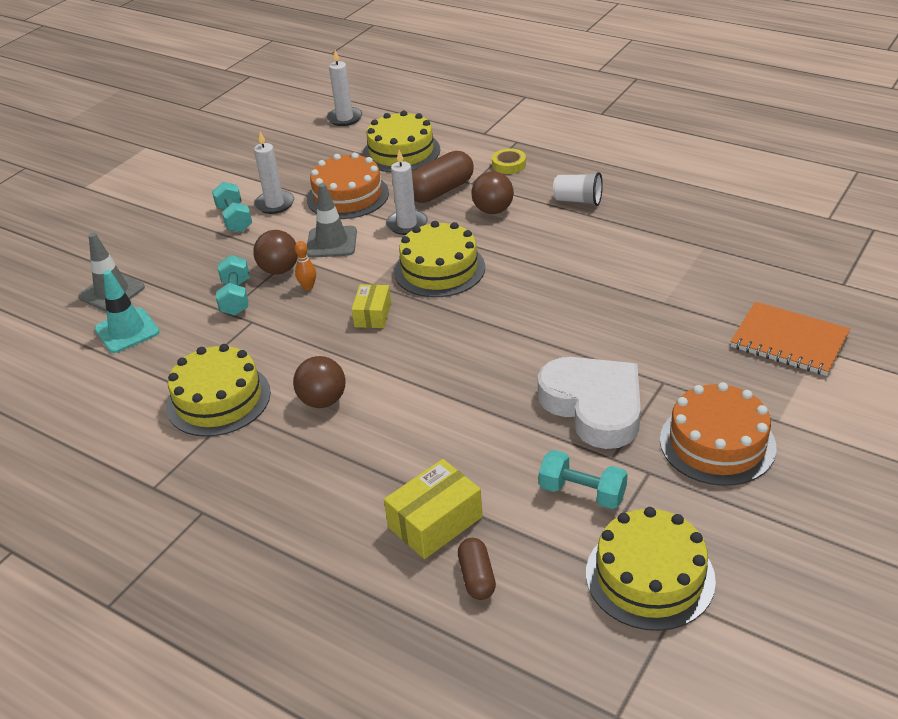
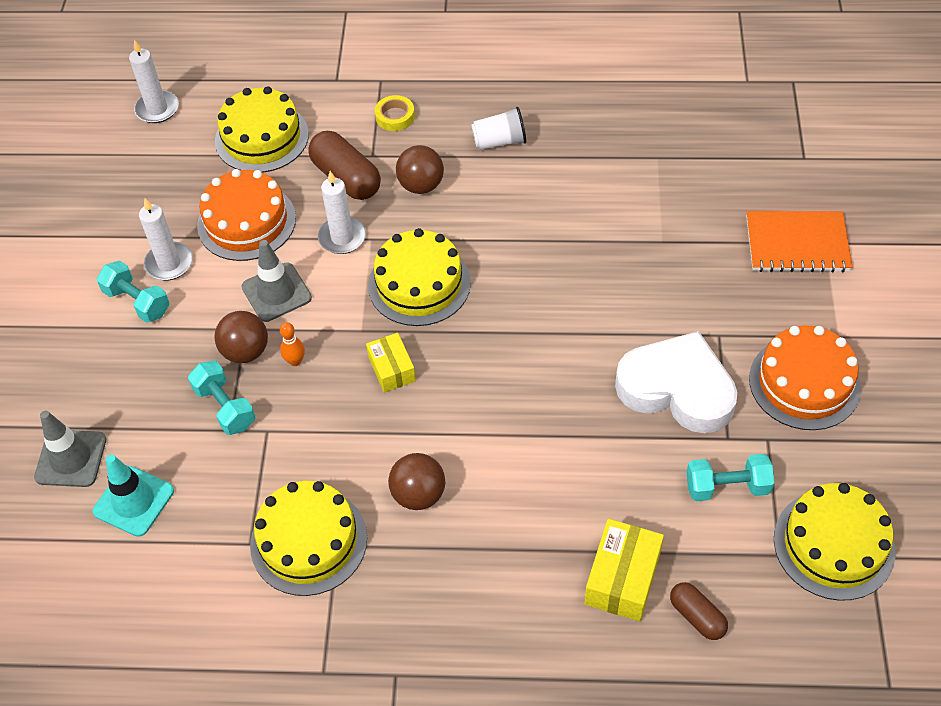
camera: 30 degrees left, 15 degrees up
brown capsule [412,151,474,203] -> brown capsule turned 60 degrees counterclockwise [308,131,381,200]

